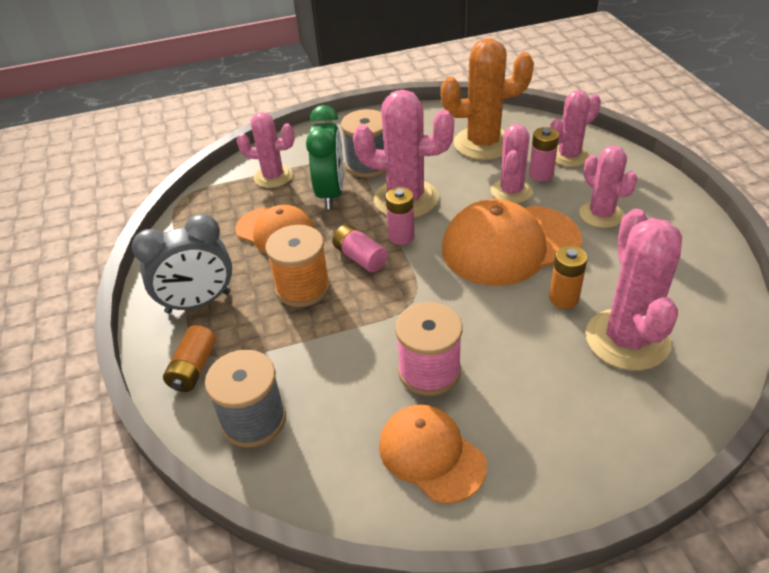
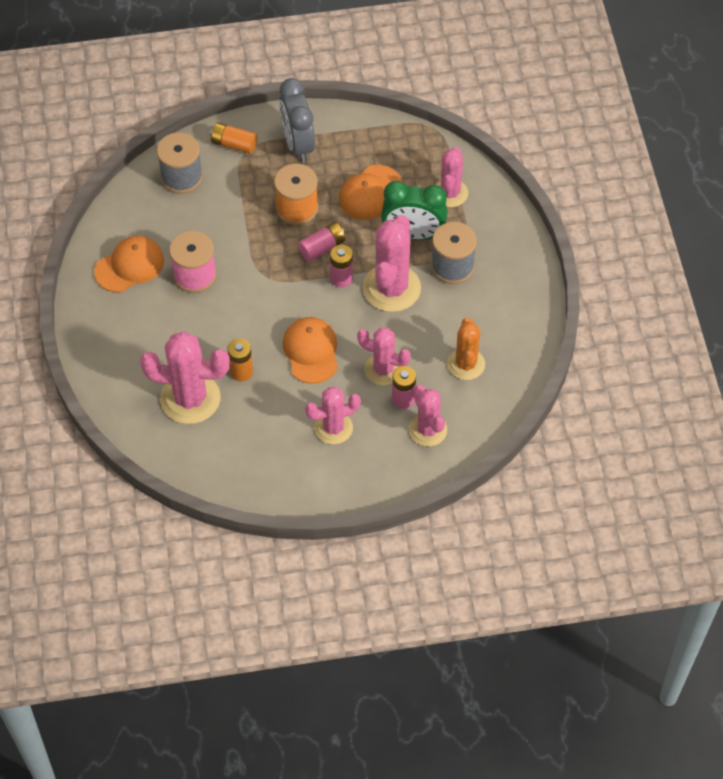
camera: 95 degrees right, 15 degrees up
orange cactus [441,38,534,160] -> orange cactus [447,318,485,380], size x0.64
orange cap [442,199,582,286] -> orange cap [283,317,338,384], size x0.63

